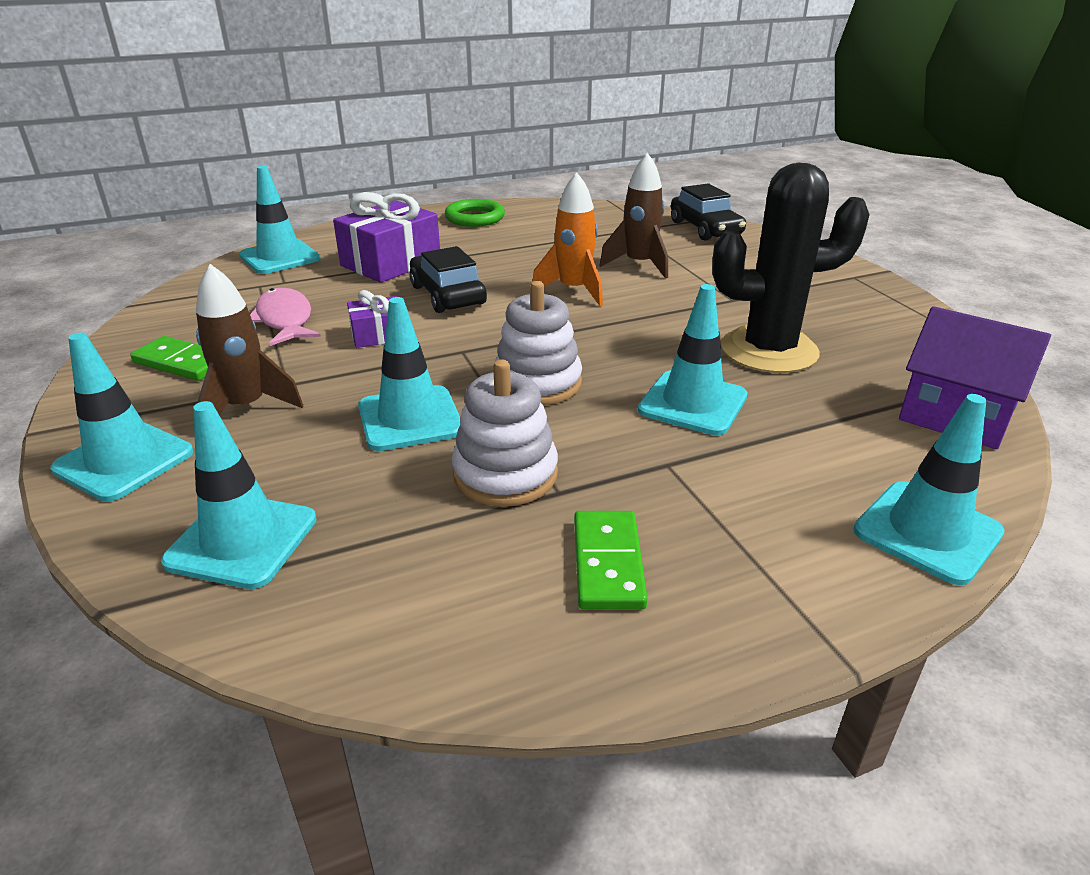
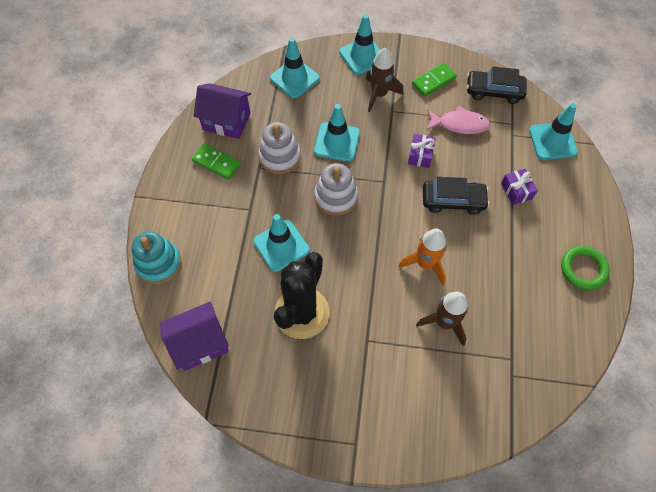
camera: 120 degrees right, 30 degrees up
purple gift [333,192,440,283] -> purple gift [501,169,538,205], size x0.54
black car [671,183,746,241] -> black car moved to [467,67,527,104]
turquoise traffic cone [853,394,1005,585] -> turquoise stacking toy [132,231,181,284]
none -> purple house [194,83,251,139]

